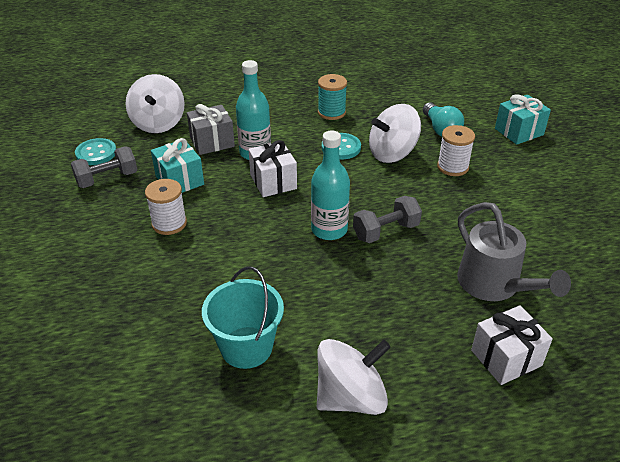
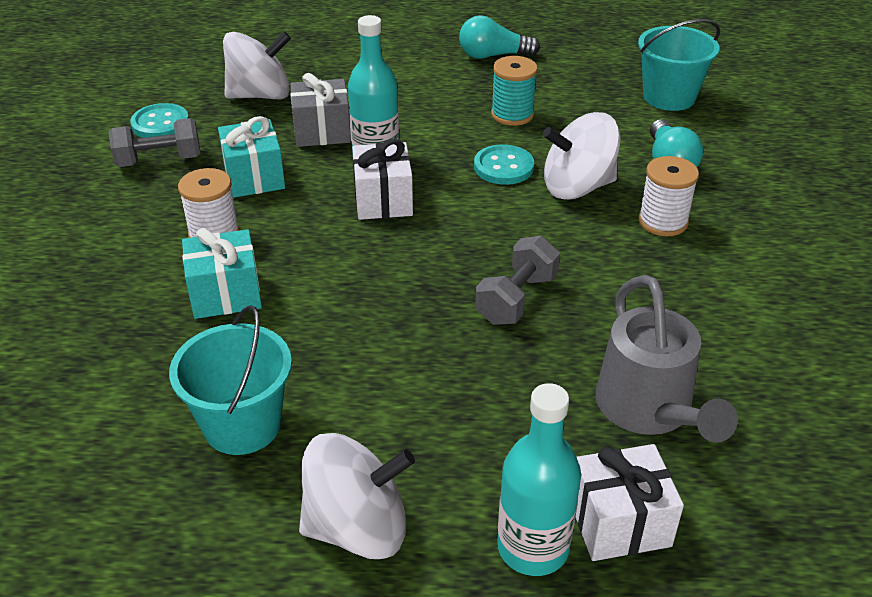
camera: 15 degrees right, 0 degrees up
white spinning top [125,74,185,133] -> white spinning top turned 120 degrees counterclockwise [223,31,291,99]
turquoise bottle [311,131,350,240] -> turquoise bottle moved to [497,383,581,576]
grey dumbbell [353,196,422,243] -> grey dumbbell turned 45 degrees counterclockwise [475,236,560,325]
turquoise gift [495,94,551,145] -> turquoise gift moved to [182,228,262,319]
none -> turquoise light bulb [459,15,540,59]
none -> turquoise bucket [638,19,720,111]

